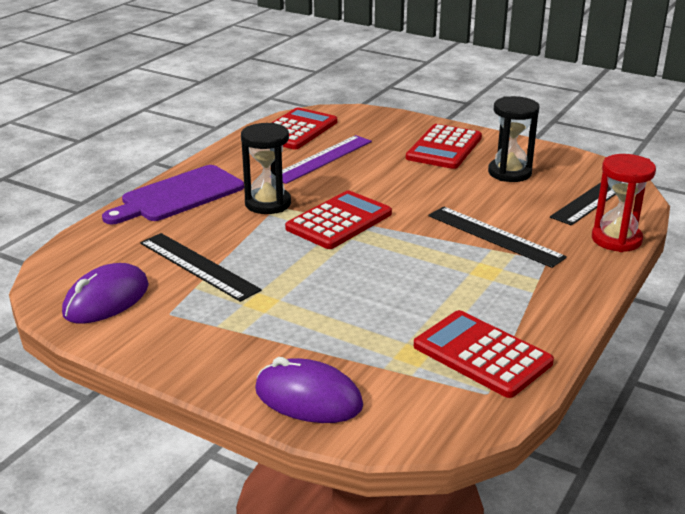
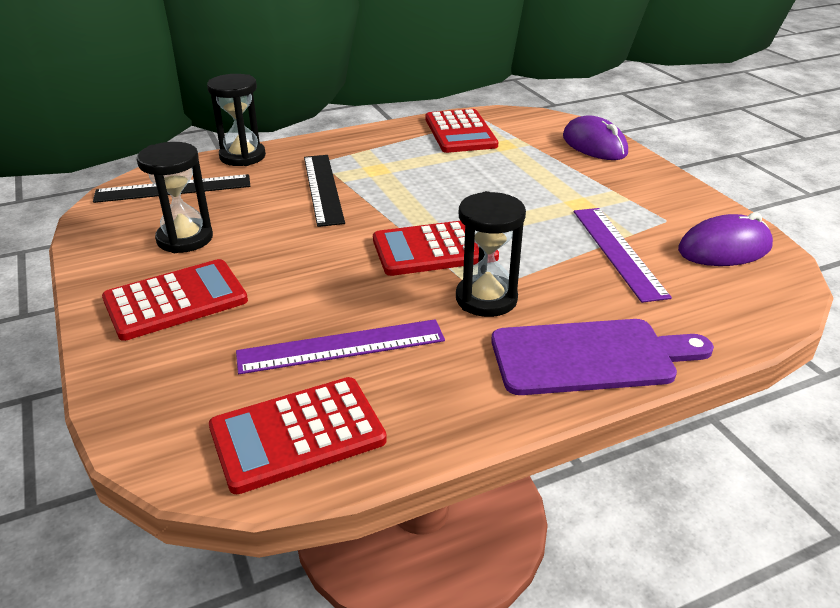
camera: 145 degrees left, 5 degrees up
black ruler [140,233,261,302] -> purple ruler [574,208,672,303]
red hourglass [592,154,656,252] -> black hourglass [207,74,266,166]

